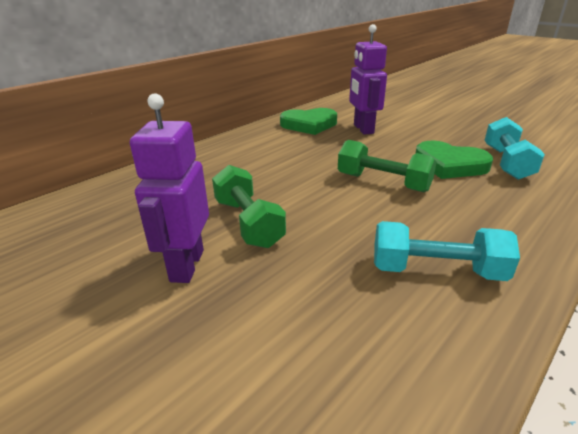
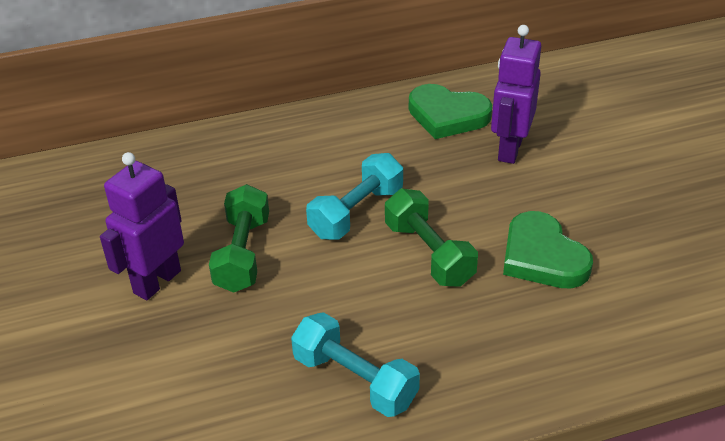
camera: 30 degrees right, 10 degrees up
turquoise dumbbell [485,117,545,180] -> turquoise dumbbell moved to [306,153,403,240]

